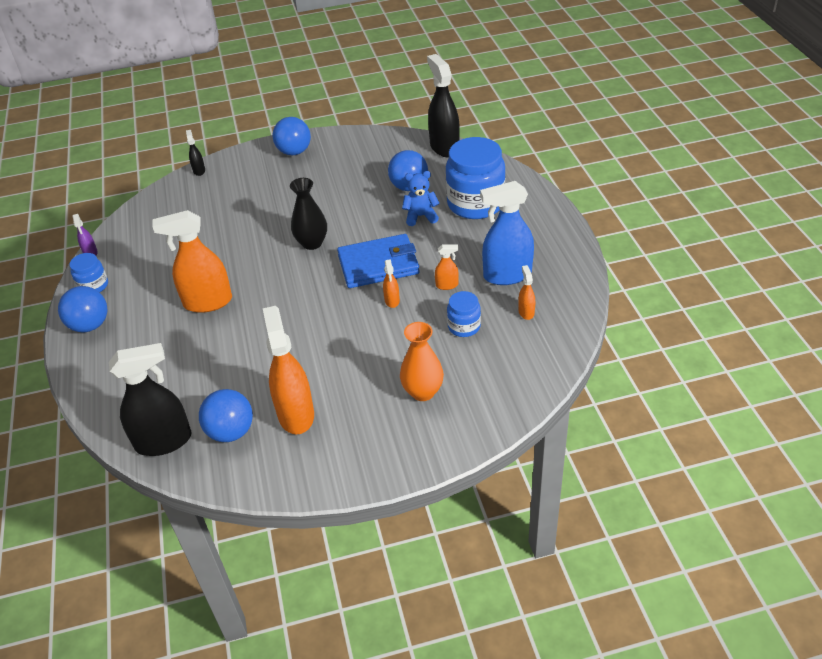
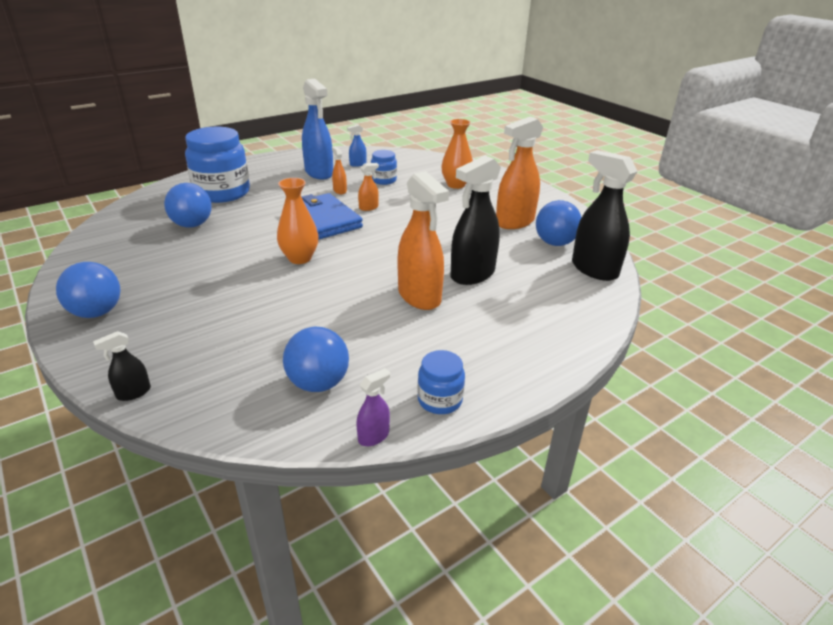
camera: 115 degrees left, 10 degrees down
blue ball [58,286,107,332] -> blue ball moved to [283,327,349,392]
black vase [290,178,327,250] -> orange vase [277,178,318,264]
blue teddy bear [402,171,440,226] -> none
black spray bottle [427,54,460,157] -> black spray bottle moved to [451,155,501,285]
orange spray bottle [518,265,535,320] -> blue spray bottle [347,124,366,167]

